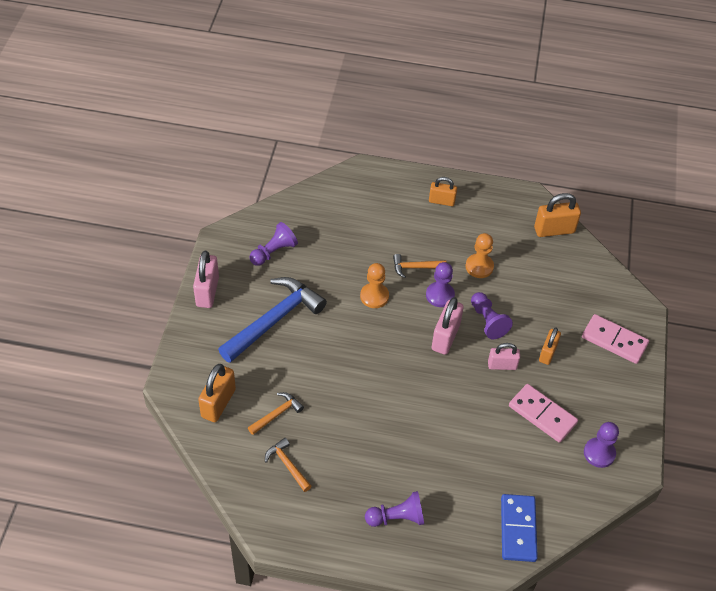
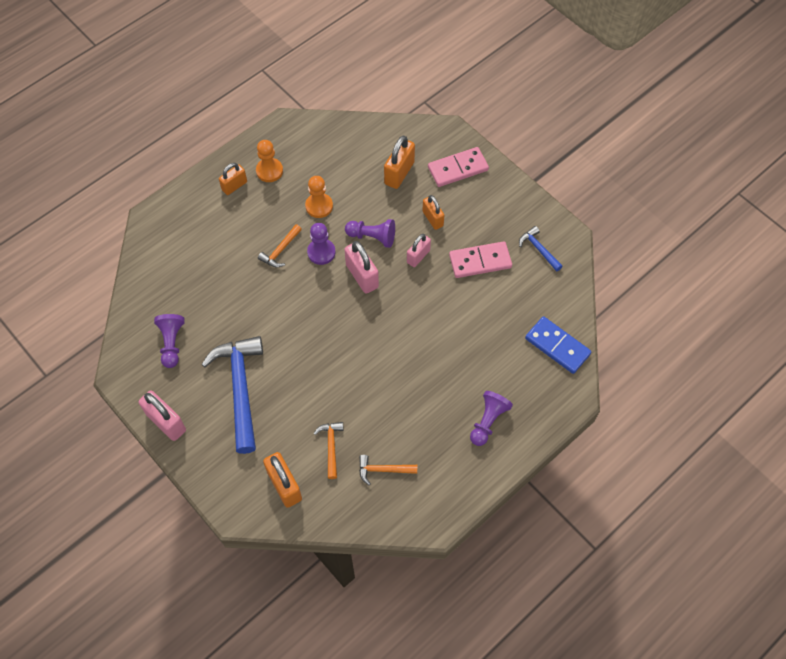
camera: 50 degrees left, 10 degrees up
orange pawn [360,263,389,308] -> orange pawn moved to [256,140,283,182]
orange padlock [534,193,581,237] -> orange padlock moved to [384,135,415,189]
purple pawn [584,422,619,468] -> blue hammer [519,226,563,272]

